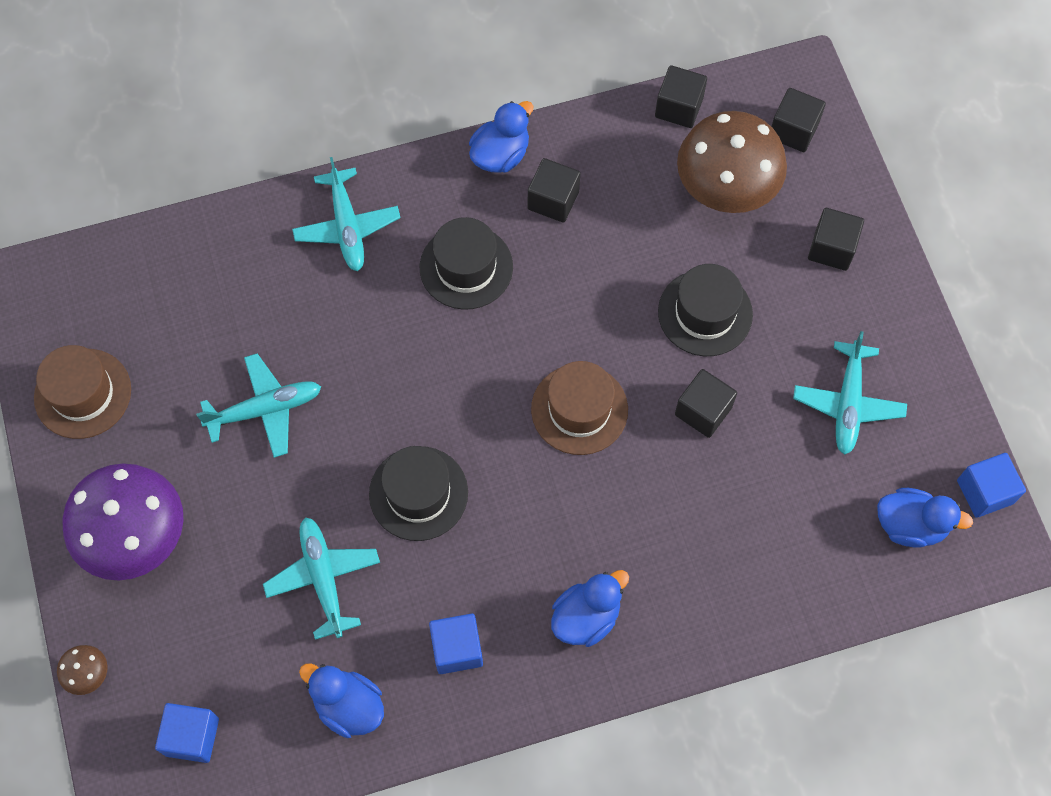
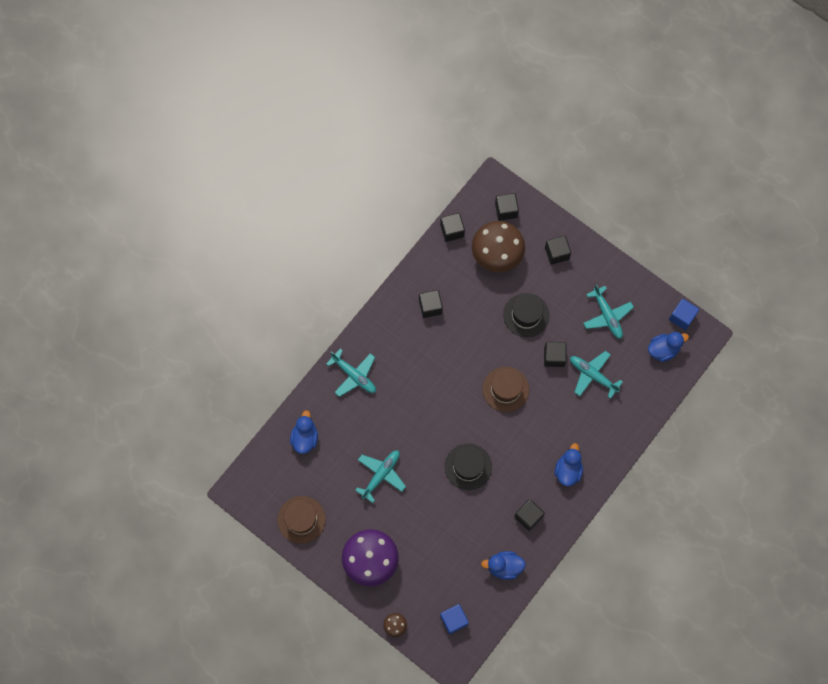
camera: 35 degrees left, 5 degrees up
turquoise plane [263,517,380,640] -> turquoise plane moved to [570,351,623,399]
black hat [420,217,513,310] -> none
blue cube [429,613,483,674] -> black cube [514,499,545,531]
blue duck [469,101,533,173] -> blue duck moved to [290,410,318,454]

